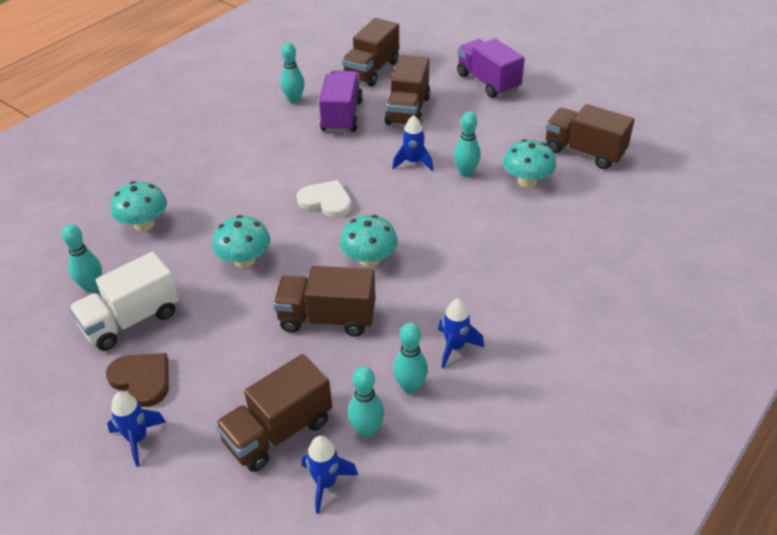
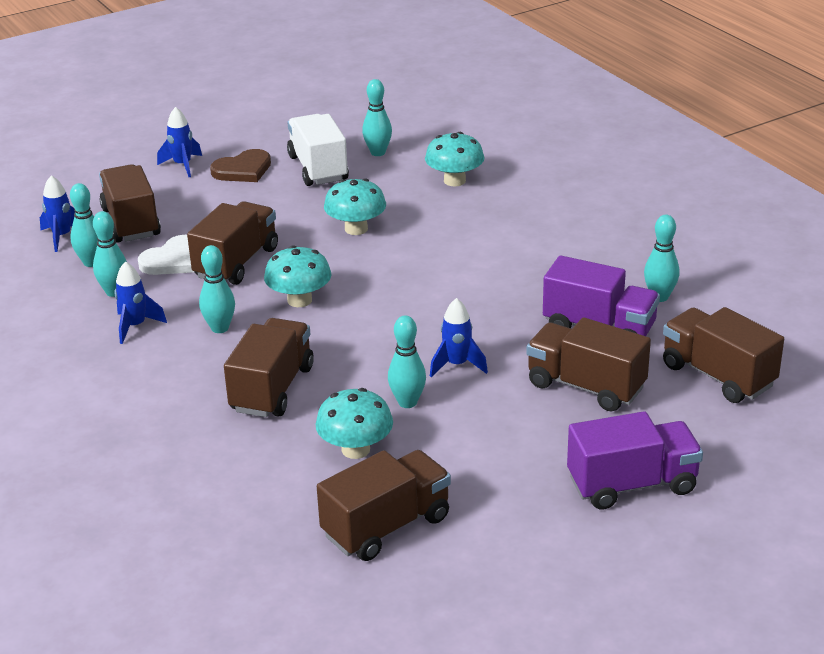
camera: 110 degrees right, 10 degrees down
white heart [297,180,352,218] -> white heart moved to [138,235,194,275]
none -> turquoise bowling pin [199,245,235,333]
none -> brown truck [224,318,314,417]

